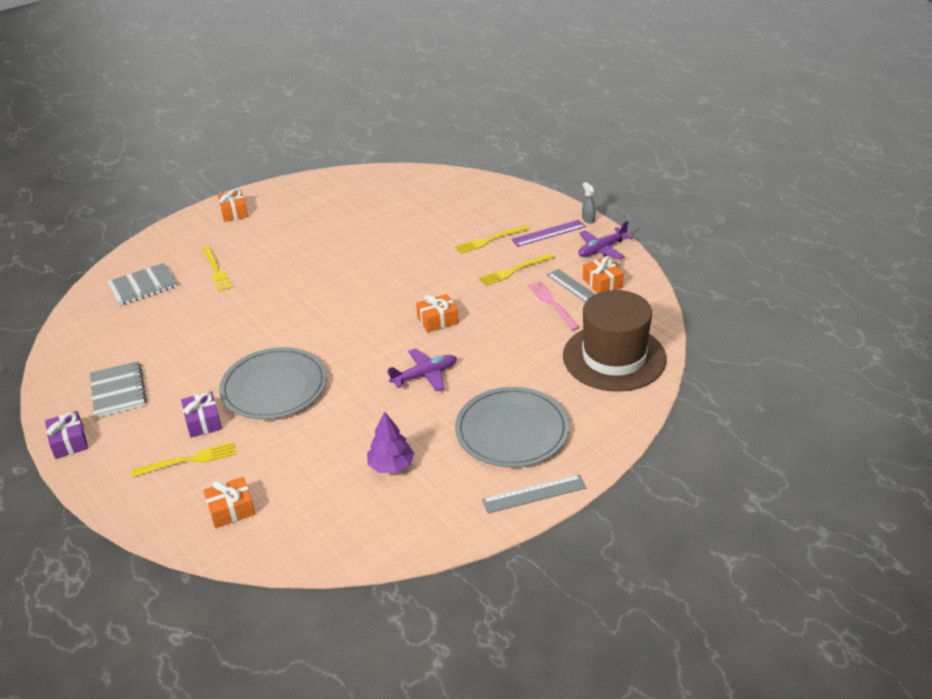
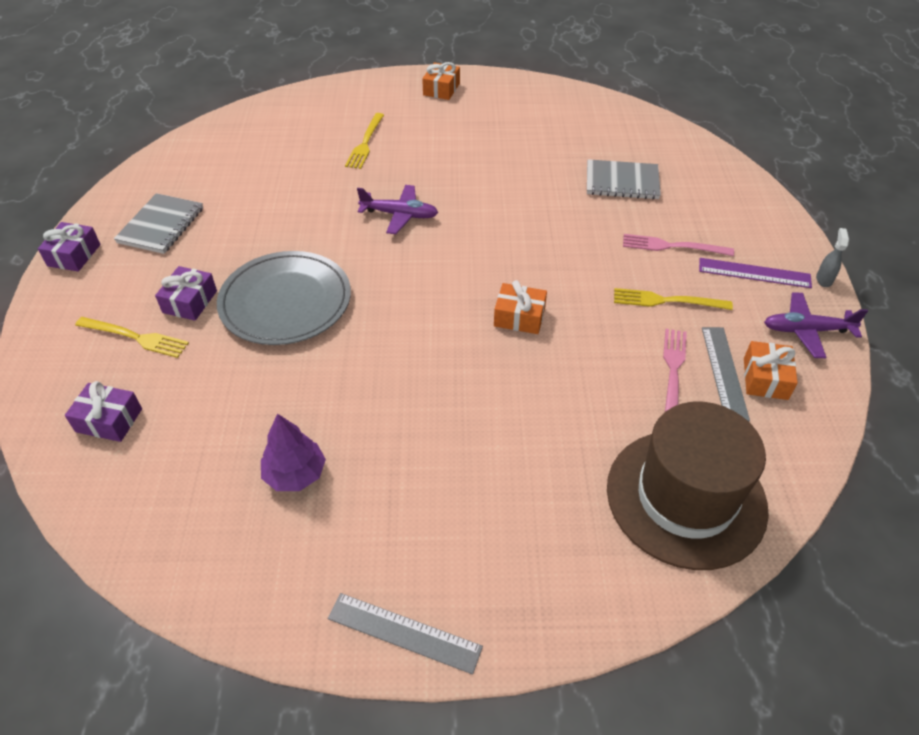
camera: 35 degrees right, 10 degrees up
grey notebook [107,263,177,306] -> grey notebook moved to [587,159,661,199]
orange gift [203,477,255,528] -> purple gift [65,381,142,442]
purple plane [387,348,457,392] -> purple plane moved to [357,185,439,234]
yellow fork [454,225,529,254] -> pink fork [623,234,734,256]
grey plate [455,387,569,467] -> none

